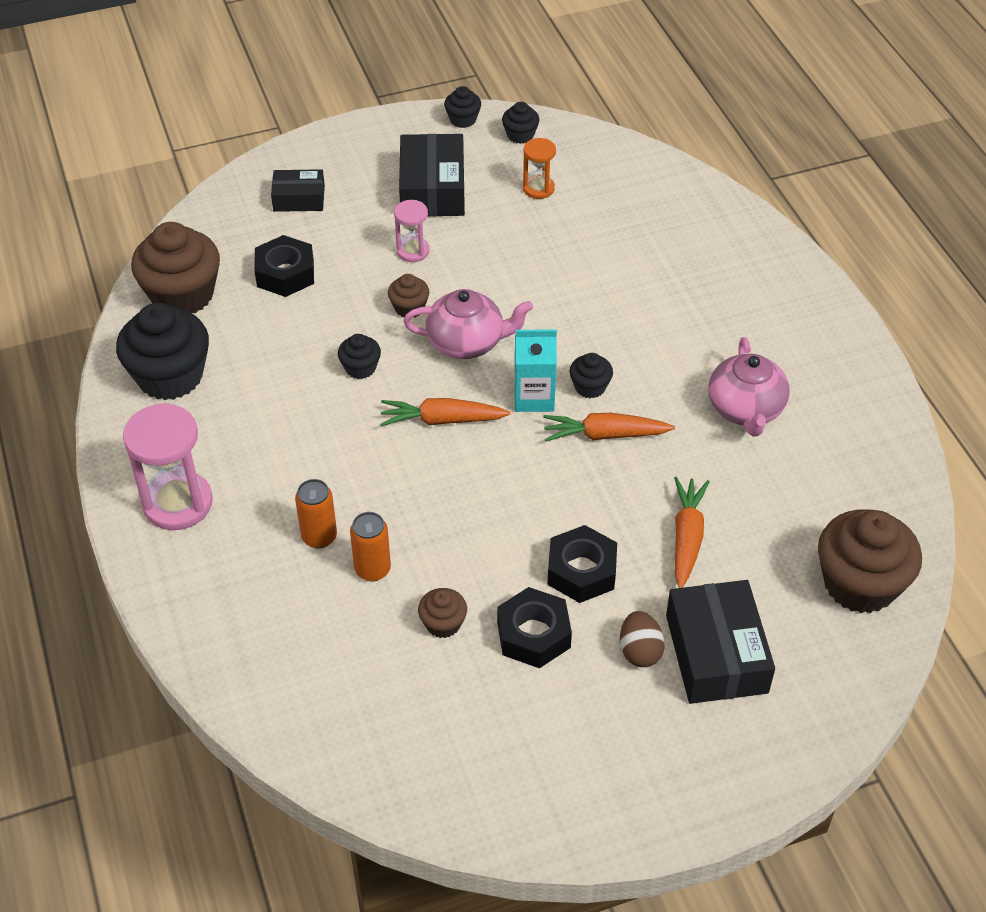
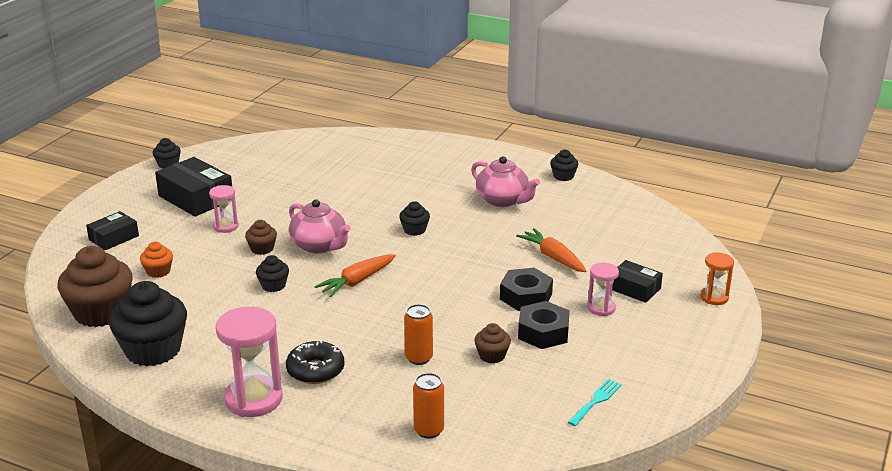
camera: 45 degrees left, 20 degrees down
black nut [254,235,314,297] -> orange cupcake [140,242,173,278]
orange can [295,479,337,548] -> orange can moved to [413,373,444,439]
pink teapot [403,289,533,359] -> pink teapot turned 90 degrees clockwise [289,199,351,254]
black cupcake [502,102,540,144] -> black cupcake moved to [550,149,578,181]
turquoise carton [514,329,557,412] -> none
orange hourglass [523,138,556,199] -> orange hourglass moved to [700,253,734,305]
orange carrot [543,413,675,442] -> none
brown egg [620,611,665,667] -> pink hourglass [587,262,619,316]
black box [666,580,775,704] -> black box [612,260,663,303], size x0.60
brown cupcake [818,509,922,613] -> none
none -> black donut [286,340,345,384]
none -> turquoise fork [568,379,622,426]

